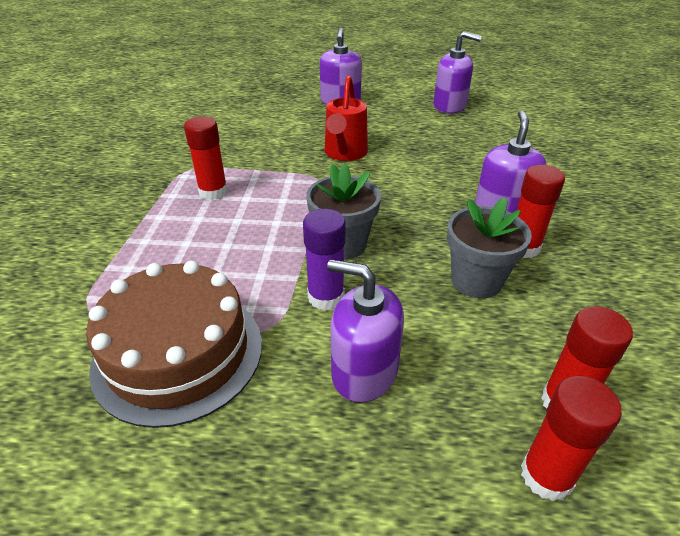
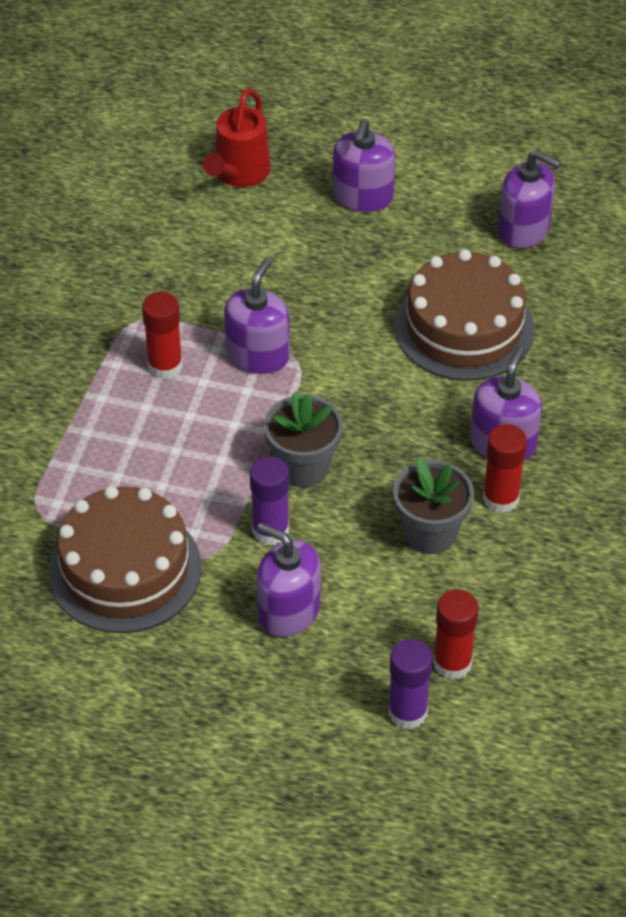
camera: 10 degrees right, 10 degrees up
red watering can [325,76,368,161] -> red watering can moved to [203,88,270,187]
red glue stick [521,376,622,501] -> purple glue stick [388,639,433,729]
none -> purple soap dispenser [224,259,290,374]
none -> brown cake [395,249,534,381]

